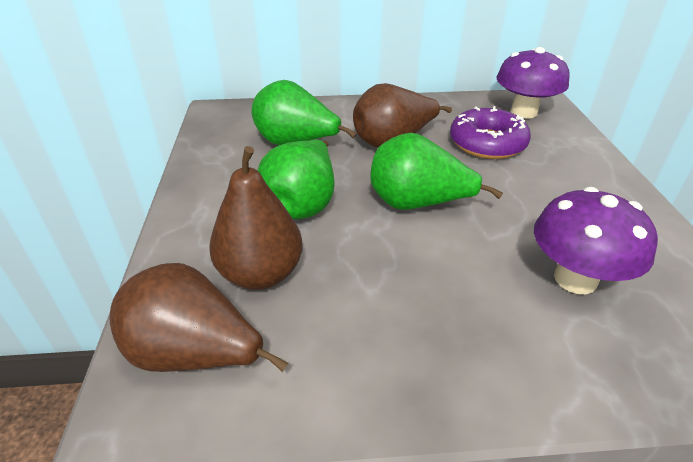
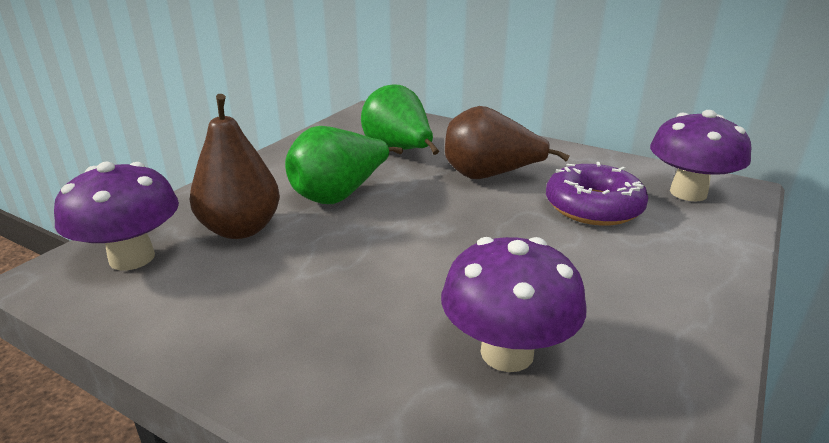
camera: 35 degrees right, 10 degrees down
brown pear [110,263,288,372] -> purple mushroom [54,162,179,271]
green pear [370,133,503,210] -> none

